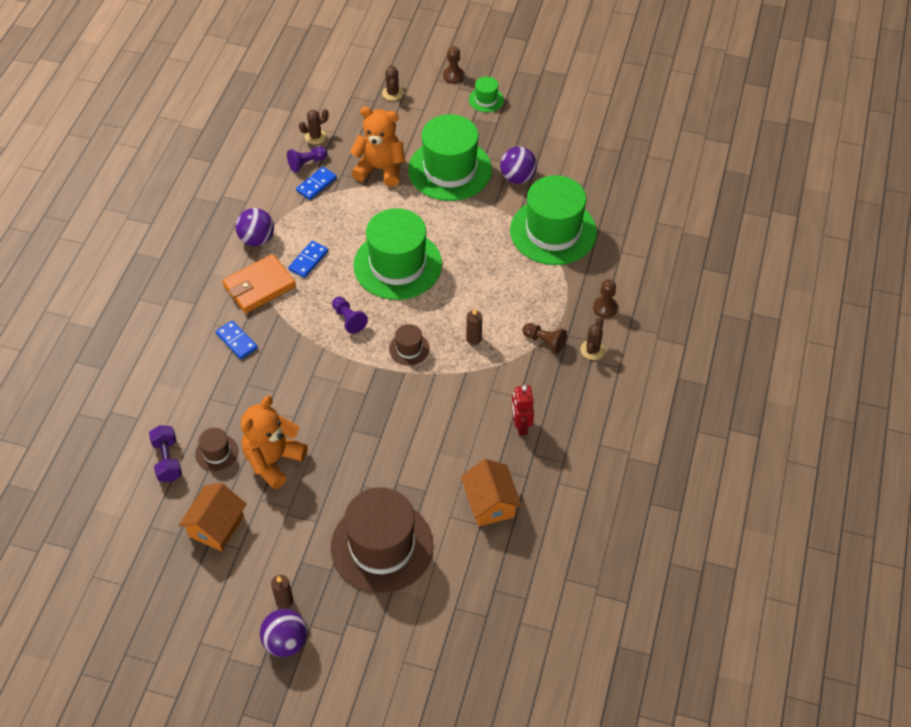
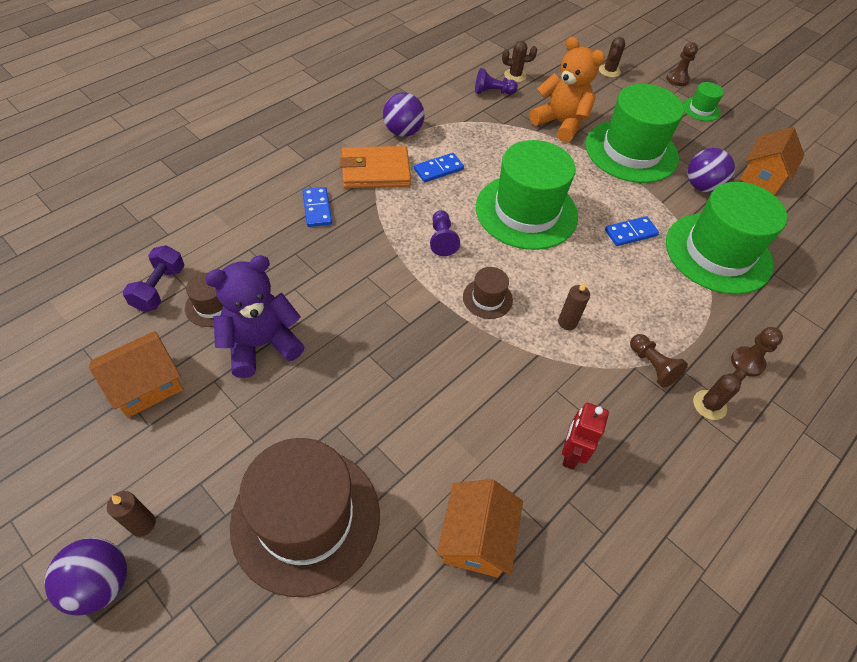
camera: 25 degrees right, 0 degrees up
orange teddy bear [241,395,308,489] -> purple teddy bear [205,255,305,378]
blue domino [296,167,337,200] -> blue domino moved to [605,216,659,246]
none -> orange house [740,127,804,195]

